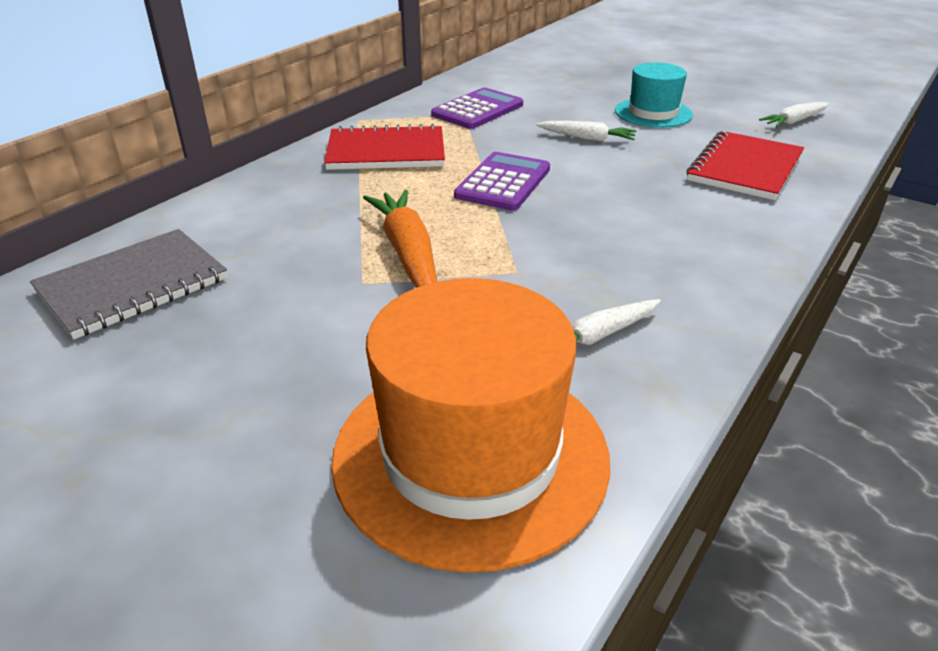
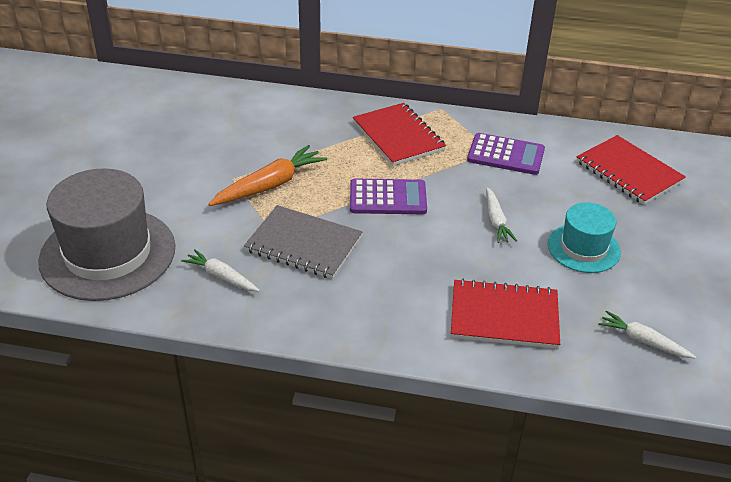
camera: 65 degrees right, 5 degrees up
grey notebook [30,229,227,339] -> grey notebook moved to [244,205,362,279]
orange hat [331,278,610,573] -> grey hat [38,169,176,301]
none -> red notebook [576,135,686,205]

